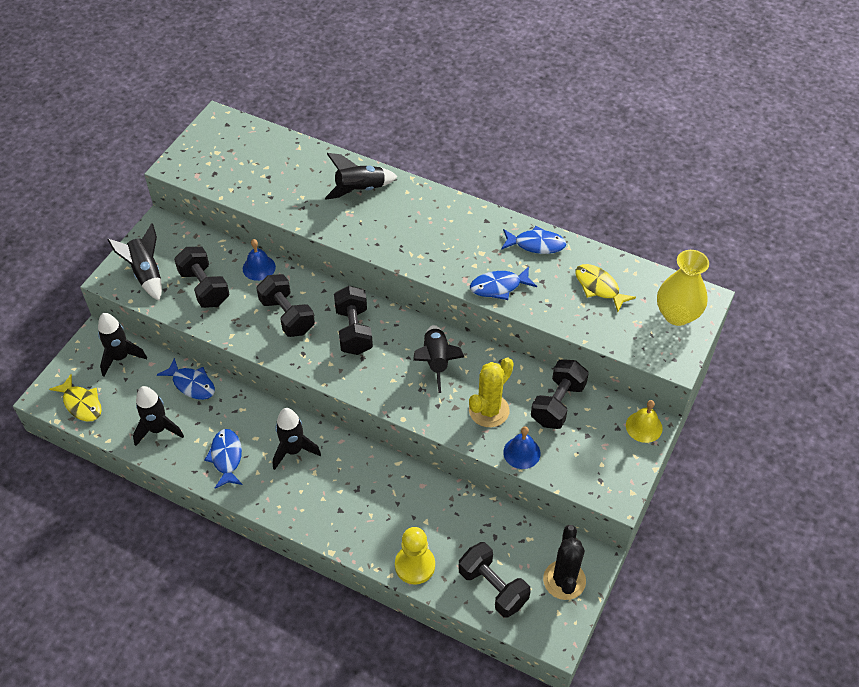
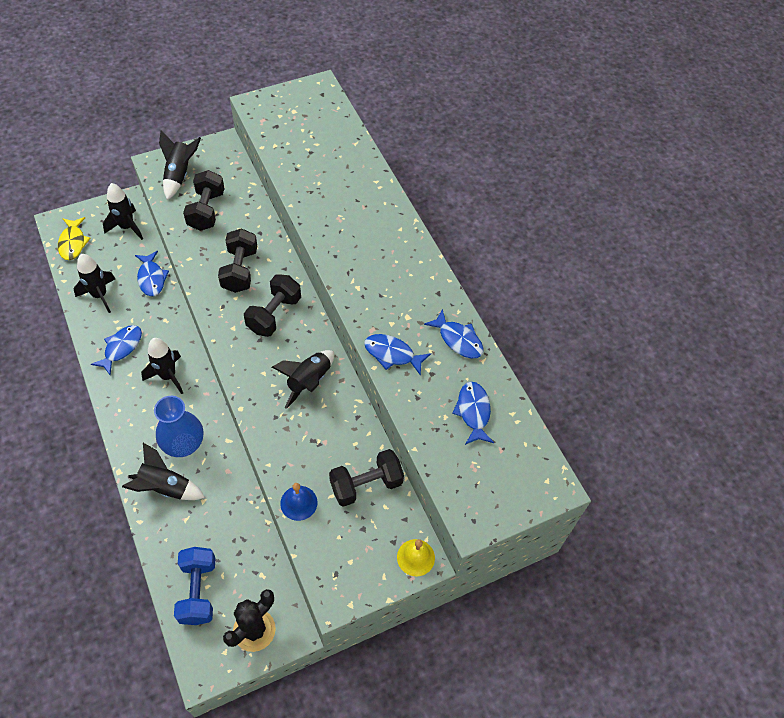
camera: 35 degrees right, 5 degrees up
blue bell [243,239,276,281] -> none
black rocket [325,153,398,199] -> black rocket moved to [122,443,205,500]
yellow pawn [395,527,435,584] -> none
black dumbbell [458,542,531,618] -> blue dumbbell [174,547,216,625]
yellow cactus [469,358,514,427] -> none
yellow fish [575,264,636,312] -> blue fish [452,382,494,445]
yellow vase [657,250,709,326] -> none
none -> blue vase [154,396,203,457]

